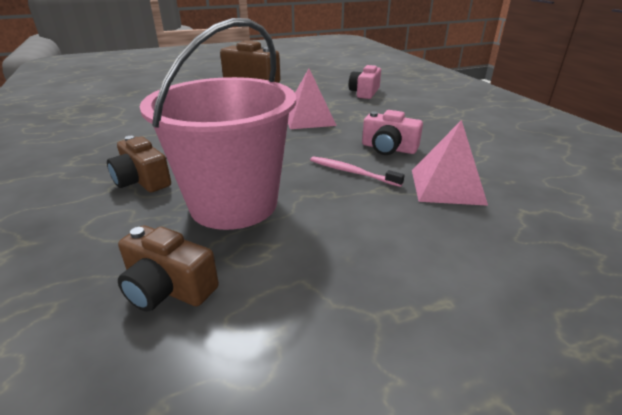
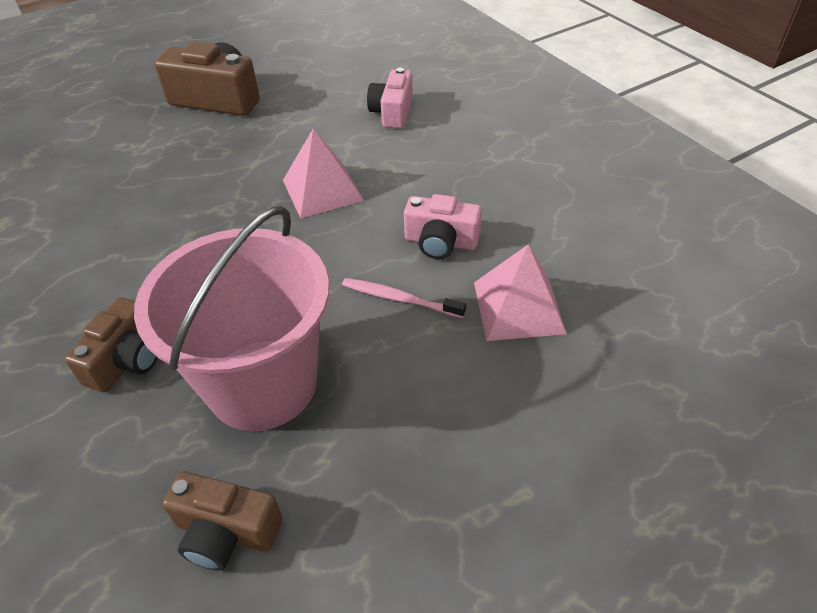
camera: 10 degrees left, 15 degrees up
brown camera [107,136,171,192] -> brown camera turned 105 degrees counterclockwise [65,297,158,392]

